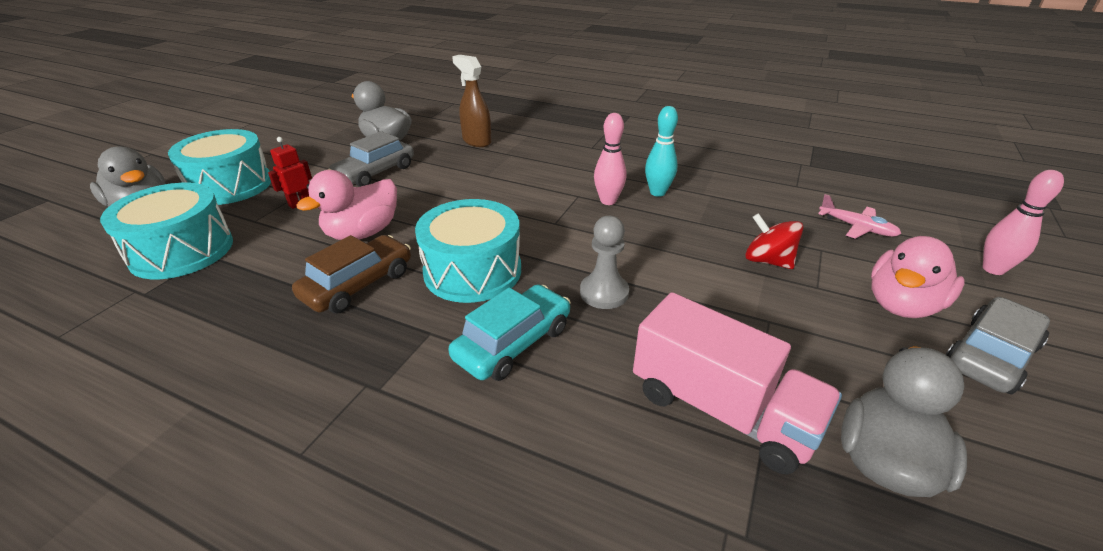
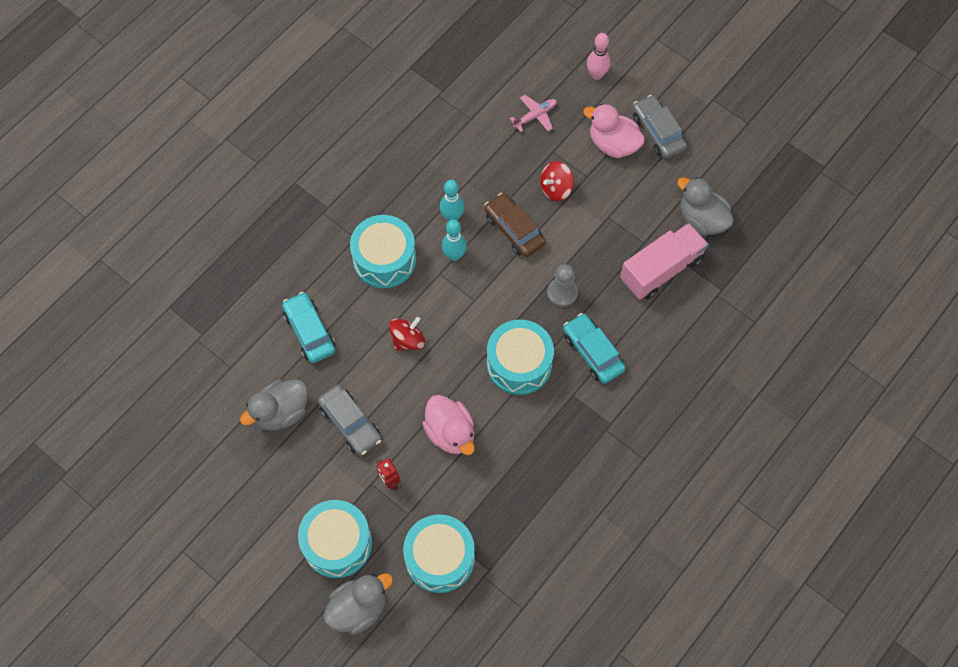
camera: 75 degrees left, 30 degrees up
brown car [292,235,411,313] -> brown car moved to [484,193,546,257]
brown spray bottle [452,55,492,147] -> turquoise car [282,292,335,363]
pink bowling pin [594,113,626,205] -> turquoise bowling pin [442,219,467,261]
pink duck [871,236,965,318] -> pink duck turned 150 degrees clockwise [583,104,645,158]
none -> turquoise drum [350,215,416,288]
none -> red spinning top [389,317,425,351]

